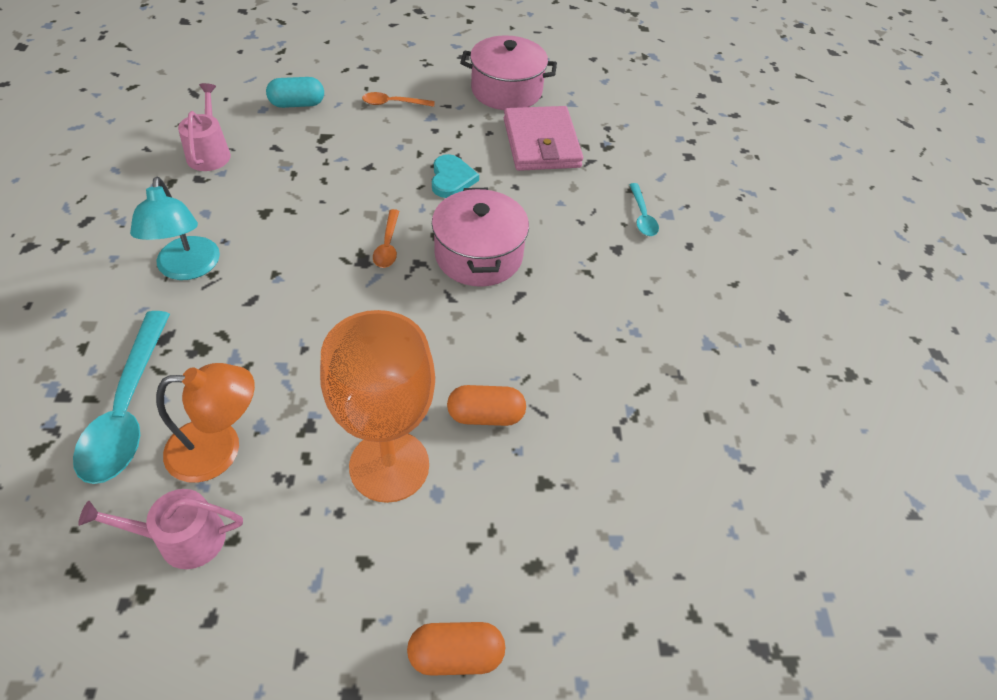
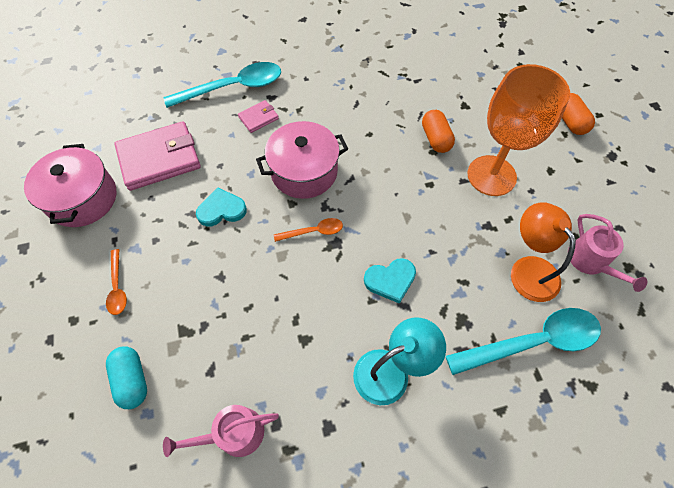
camera: 100 degrees left, 10 degrees up
turquoise spoon [629,183,659,236] -> turquoise spoon [164,62,281,108], size x2.03
none -> pink wallet [238,100,279,133]
none -> turquoise heart [364,258,416,304]

